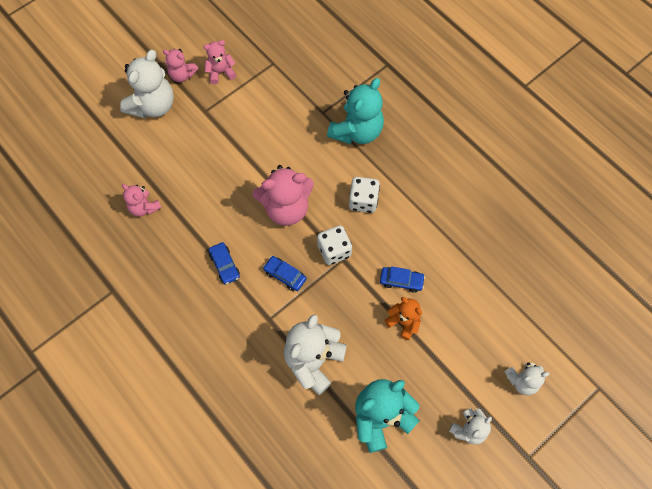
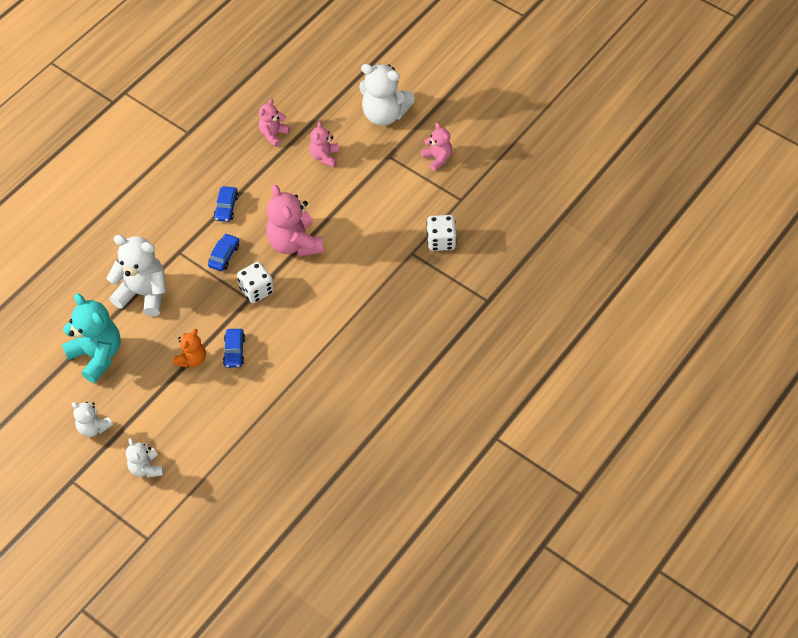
camera: 80 degrees right, 10 degrees down
pink teddy bear [163,49,198,82] -> pink teddy bear moved to [310,121,339,167]
blue car [209,242,240,285] -> blue car turned 45 degrees counterclockwise [214,186,239,222]
turquoise teddy bear [327,78,384,144] -> none
white dice [349,177,380,213] -> white dice moved to [427,215,456,251]

